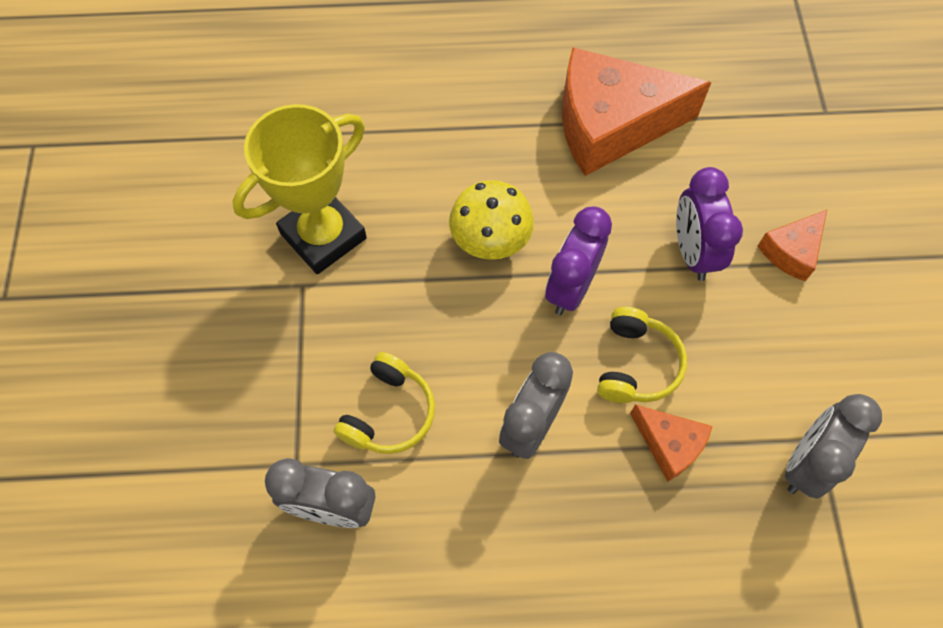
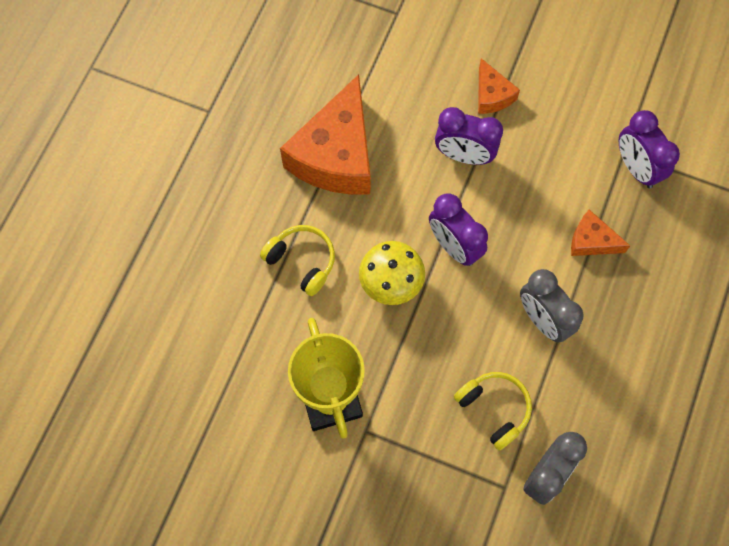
camera: 65 degrees left, 5 degrees up
yellow headphones [597,307,687,403] -> yellow headphones moved to [260,225,335,296]
orange cheese [630,405,712,482] -> orange cheese turned 135 degrees counterclockwise [571,210,630,256]
grey clock [785,394,882,499] -> purple clock [619,110,680,188]

